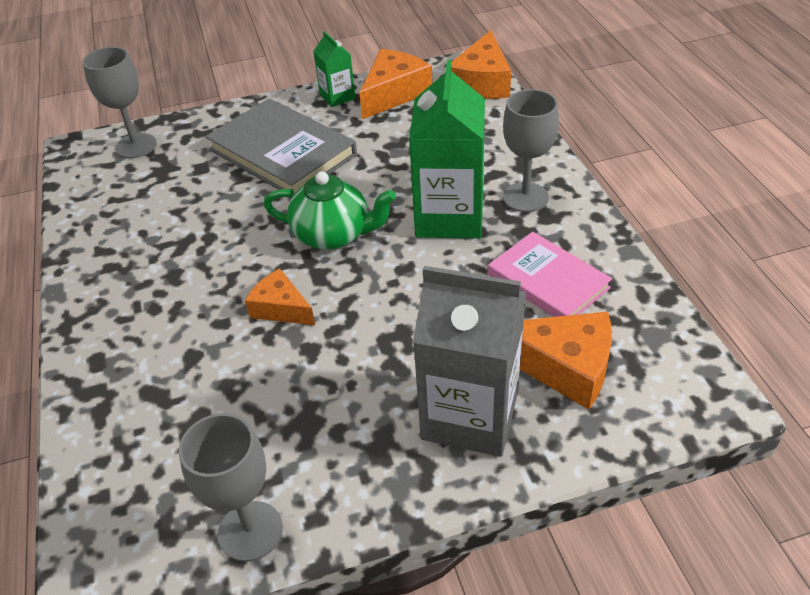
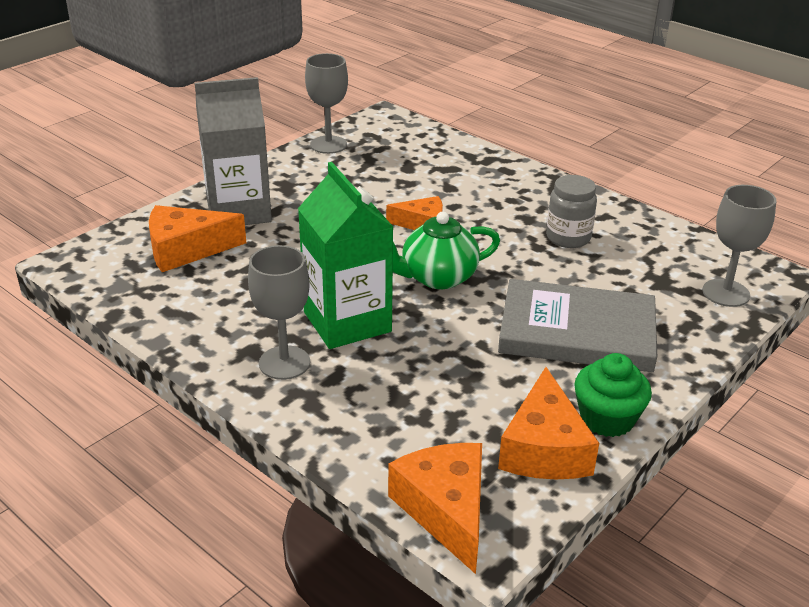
camera: 145 degrees right, 10 degrees down
green carton [313,31,356,107] -> green cupcake [574,353,652,437]
pink book [488,232,612,317] -> none
none -> grey jar [546,175,597,248]

